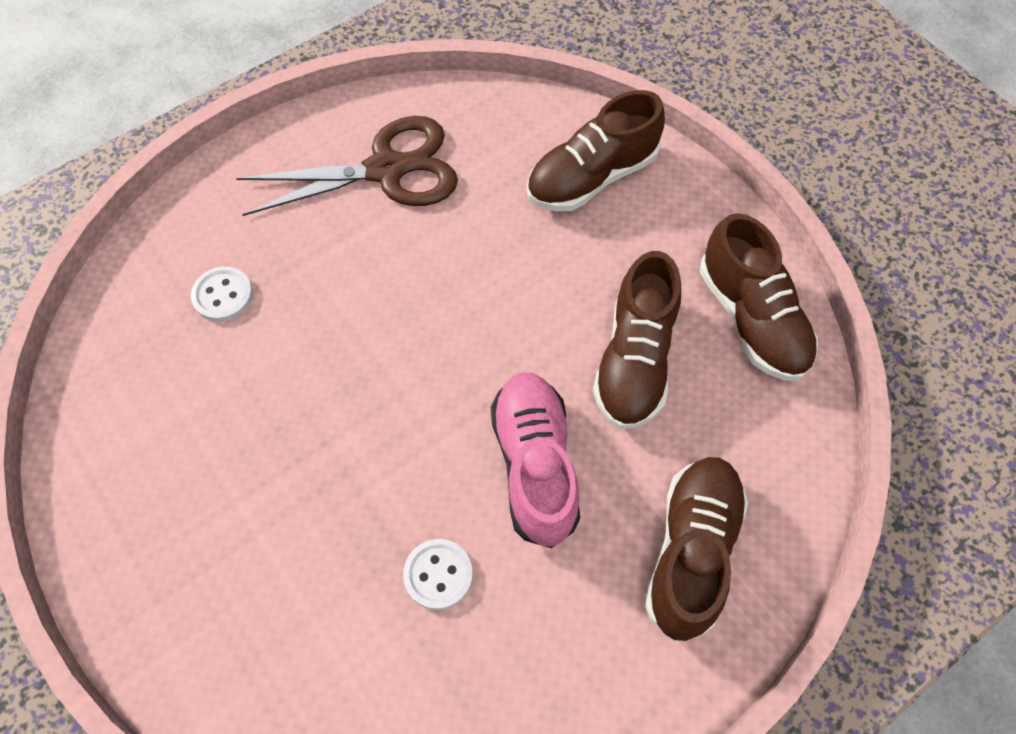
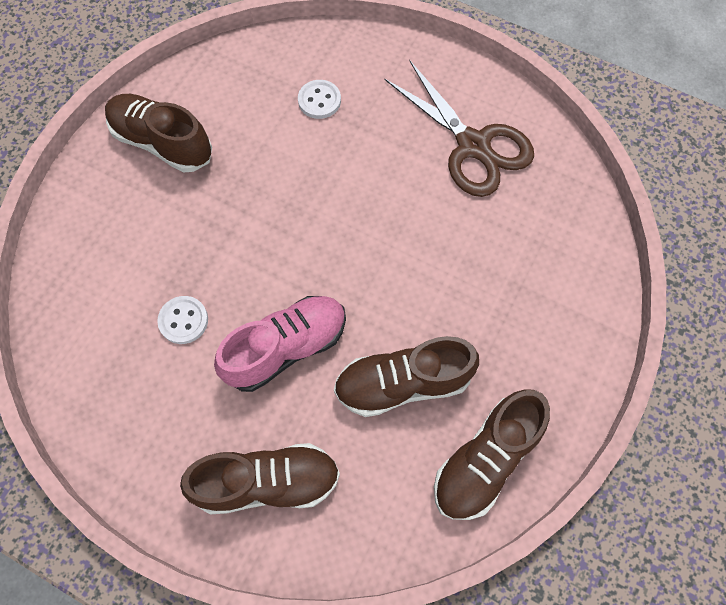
camera: 65 degrees right, 5 degrees up
brown shoe [527,90,665,211] -> brown shoe moved to [105,94,212,172]

